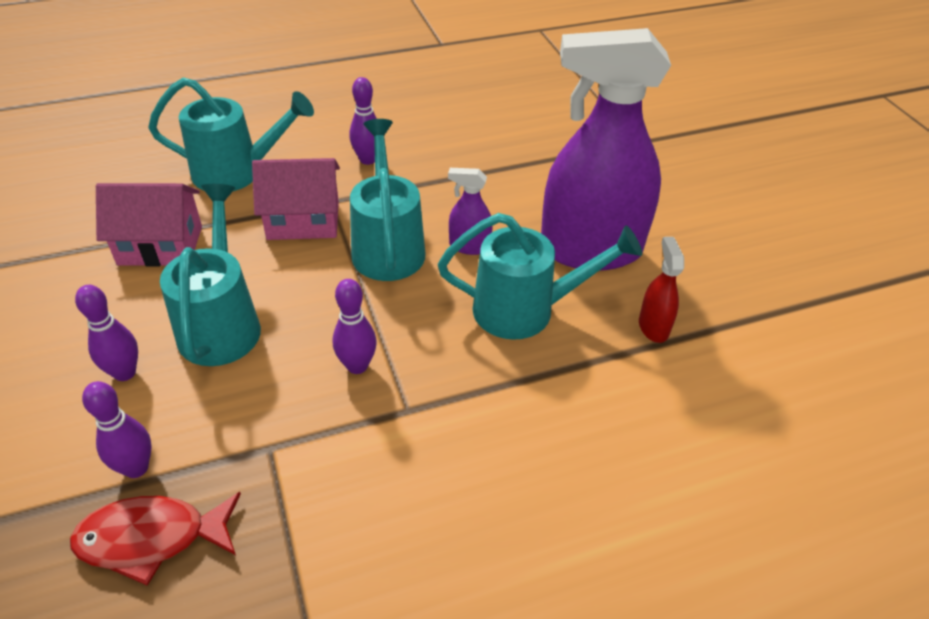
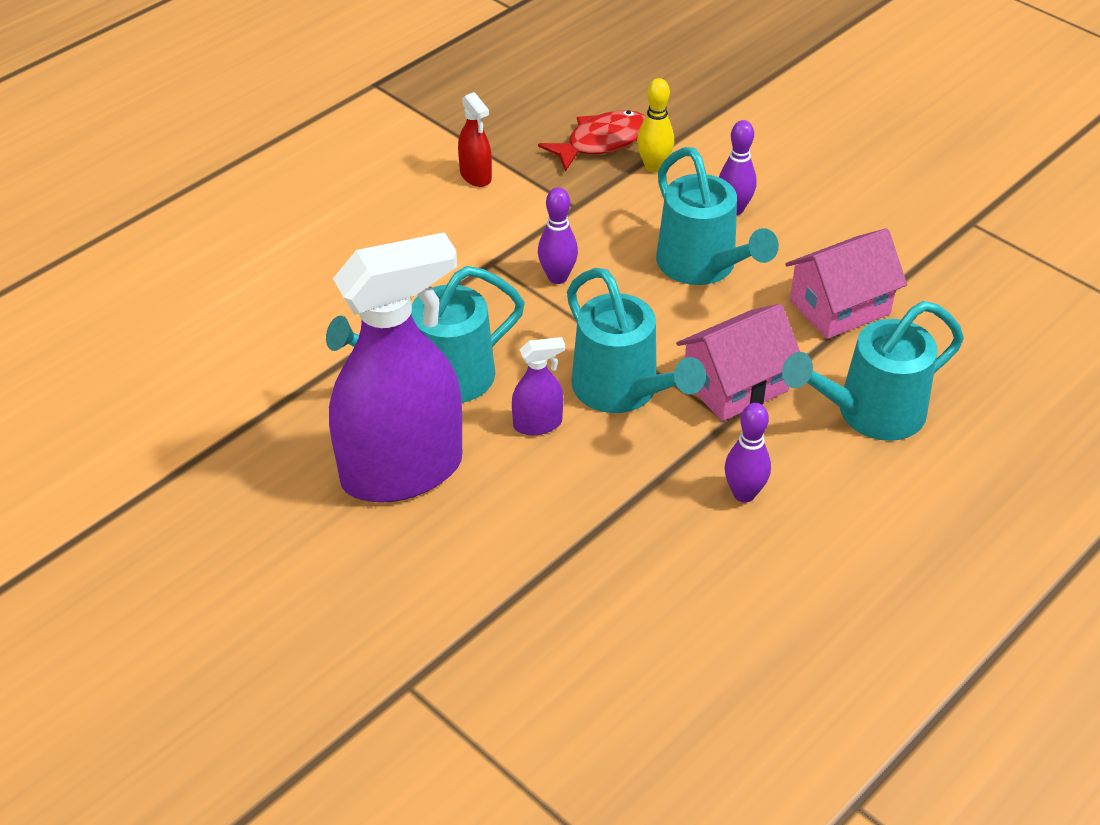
camera: 155 degrees right, 0 degrees up
purple bowling pin [82,381,151,478] -> yellow bowling pin [637,78,674,172]
red spray bottle [639,237,684,343] -> red spray bottle moved to [458,92,492,187]

